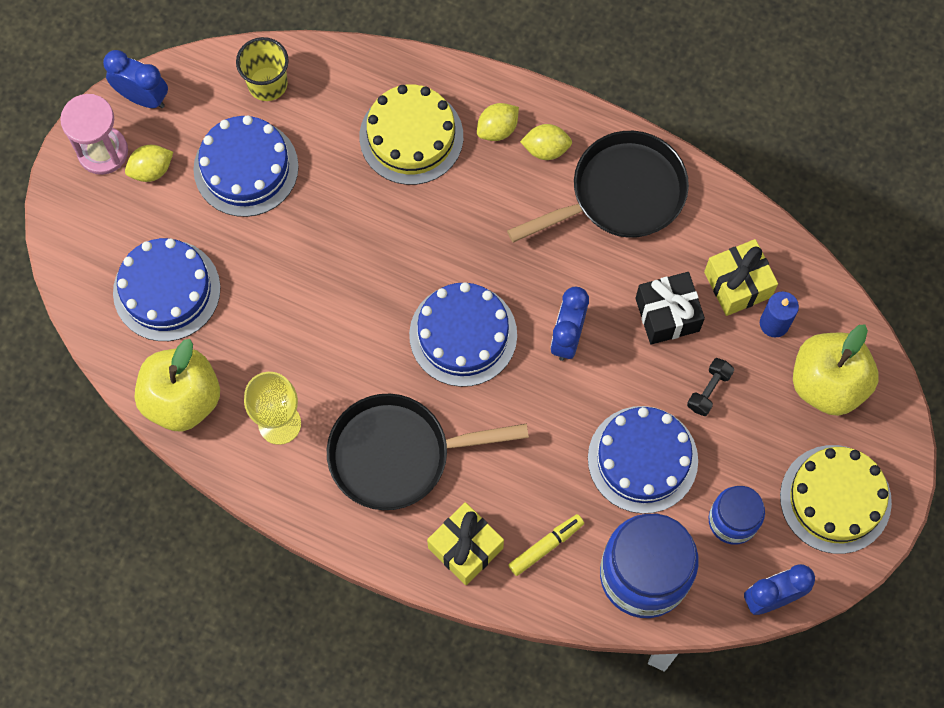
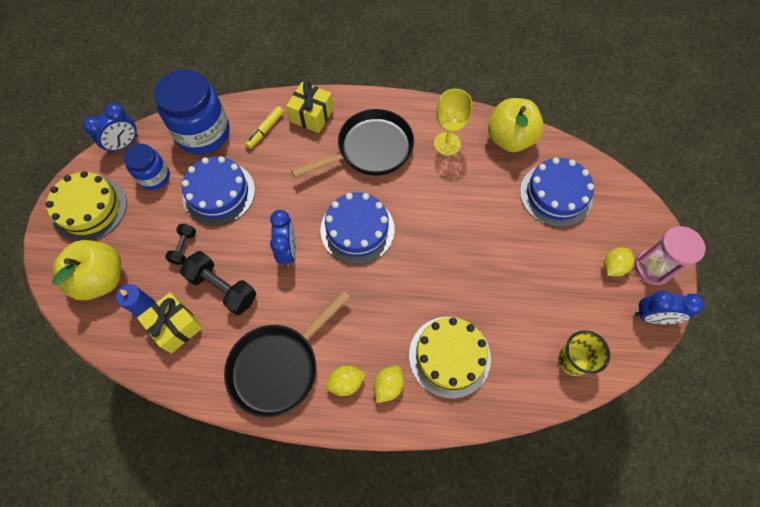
camera: 160 degrees right, 5 degrees down
blue cake [193,115,299,217] -> none
black gift [635,272,705,345] -> black dumbbell [180,251,256,315]

